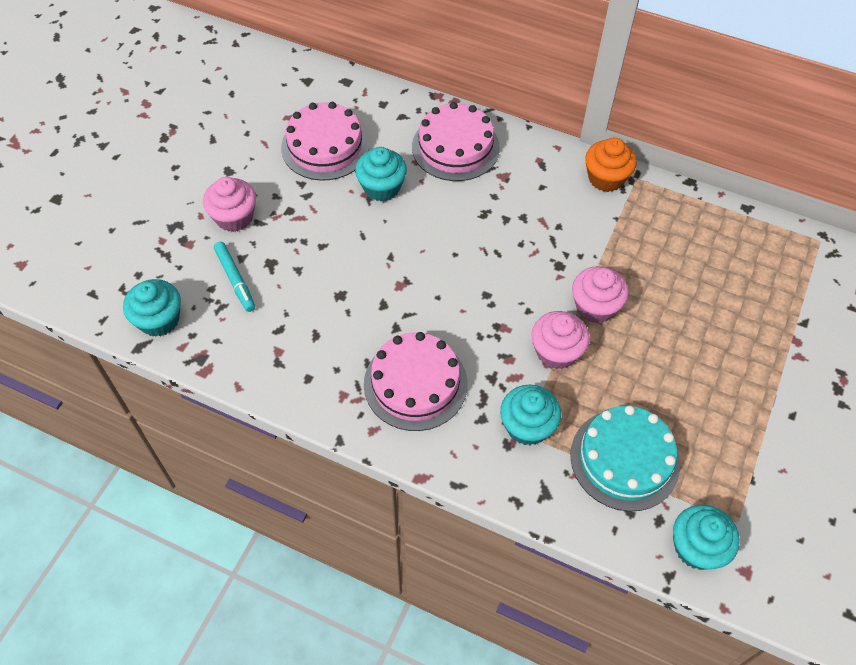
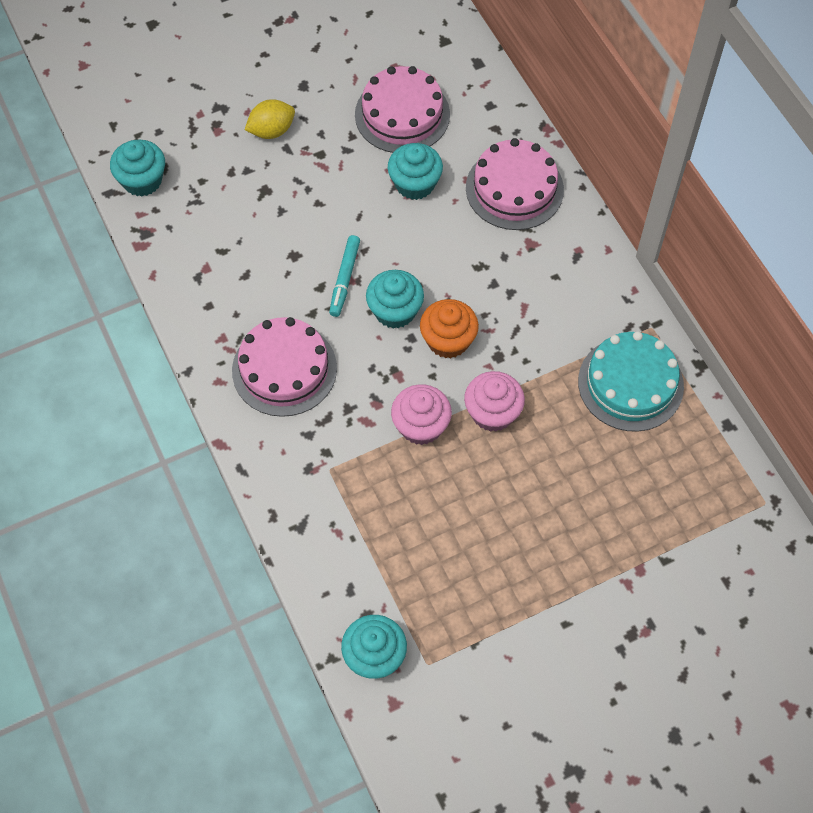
camera: 40 degrees right, 5 degrees up
pink cupcake [203,177,256,232] -> yellow lemon [245,99,295,139]
turquoise marker [214,242,255,312] -> turquoise marker moved to [329,235,360,317]
turquoise cupcake [500,385,561,445] -> turquoise cupcake moved to [366,270,424,329]
turquoise cake [570,405,680,512] -> turquoise cake moved to [578,331,684,432]
orange cupcake [585,138,637,192] -> orange cupcake moved to [420,299,479,358]

